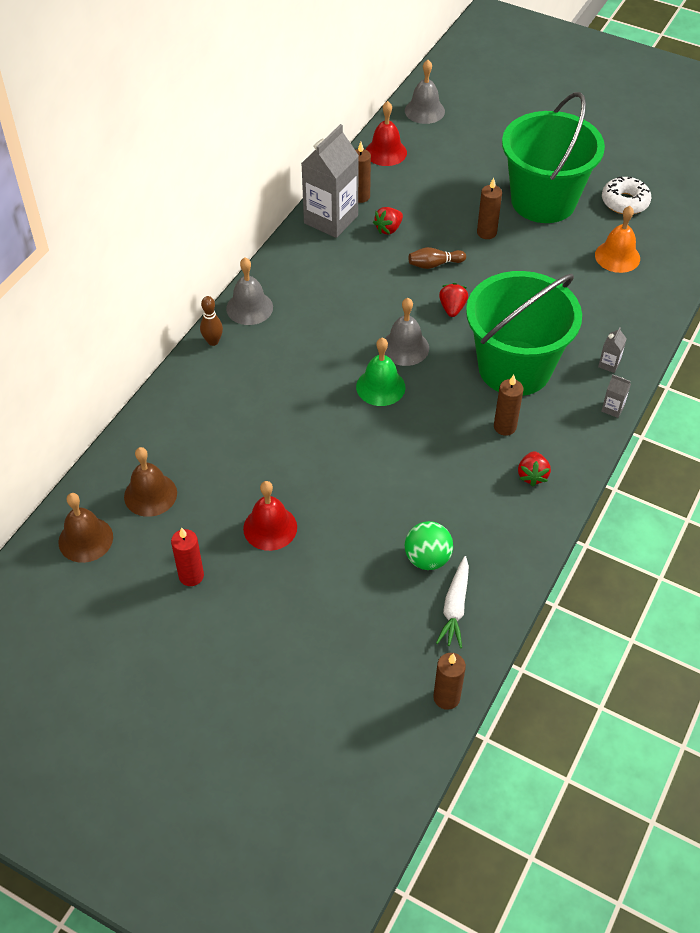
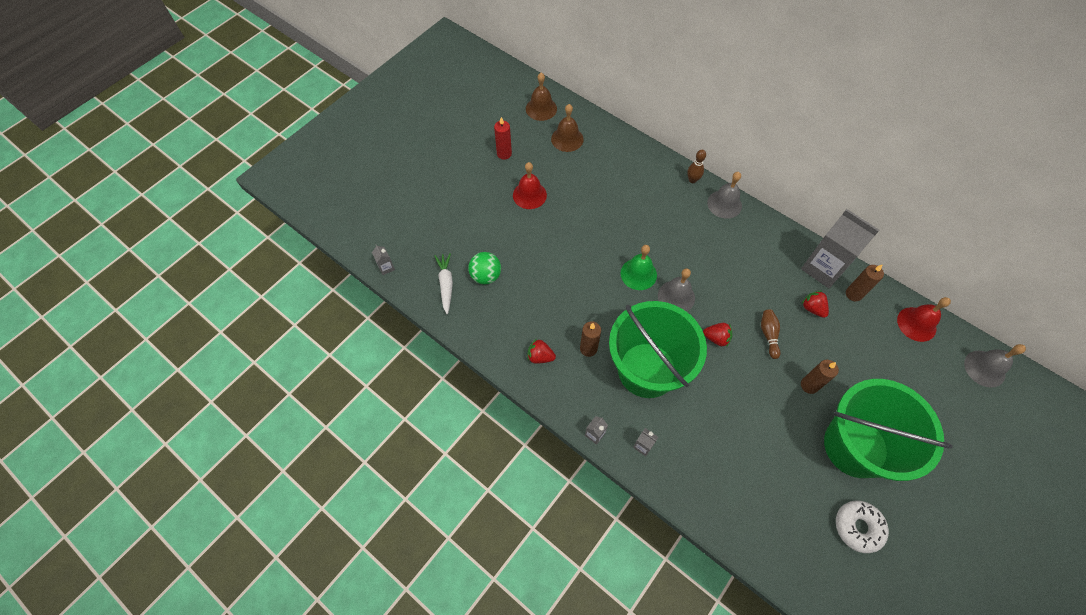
camera: 100 degrees right, 10 degrees up
brown candle [433,653,466,710] -> grey carton [372,245,395,275]
white carrot [436,556,469,648] -> white carrot turned 60 degrees clockwise [434,253,453,314]
orange bell [595,206,640,273] -> none

